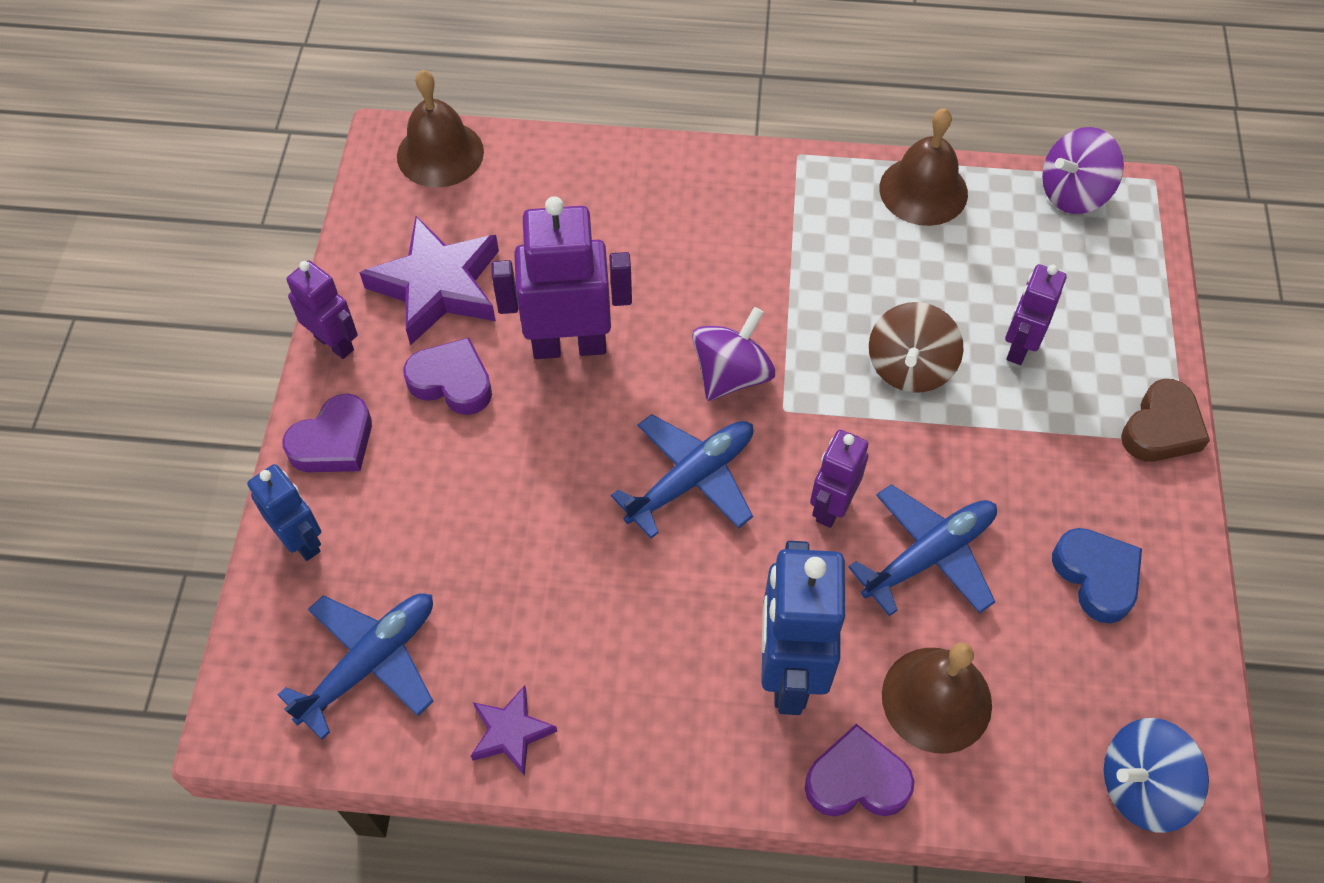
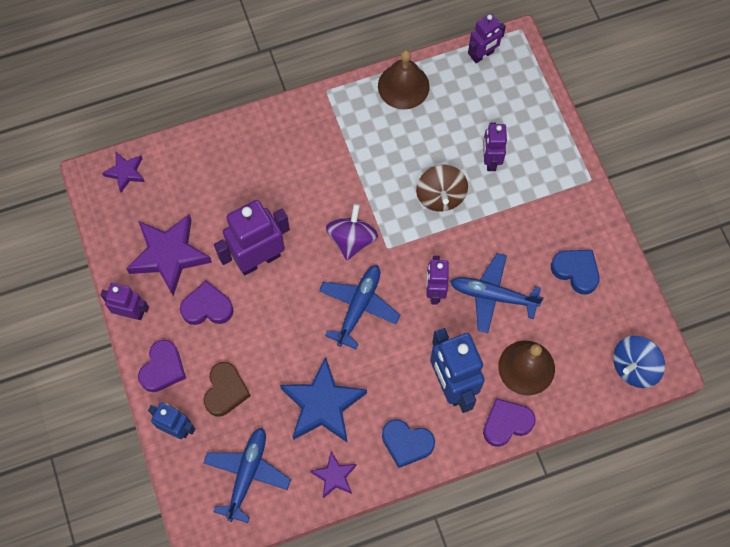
camera: 25 degrees left, 10 degrees up
brown bell [397,70,484,188] -> purple star [102,152,145,193]
blue plane [848,484,997,616] -> blue plane turned 105 degrees counterclockwise [450,253,544,333]
purple spinning top [1042,127,1124,214] -> purple robot [468,13,506,63]
brown heart [1121,379,1210,462] -> brown heart moved to [204,362,251,416]
none -> blue star [280,357,367,442]
none -> blue heart [382,419,435,468]

